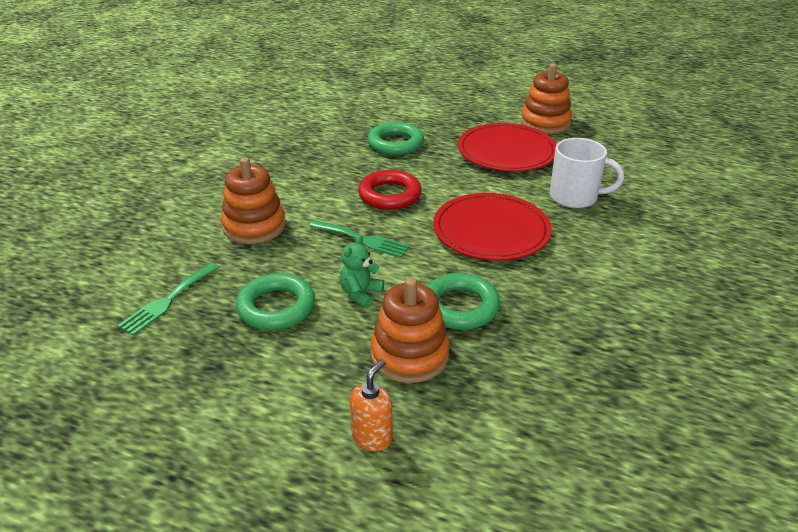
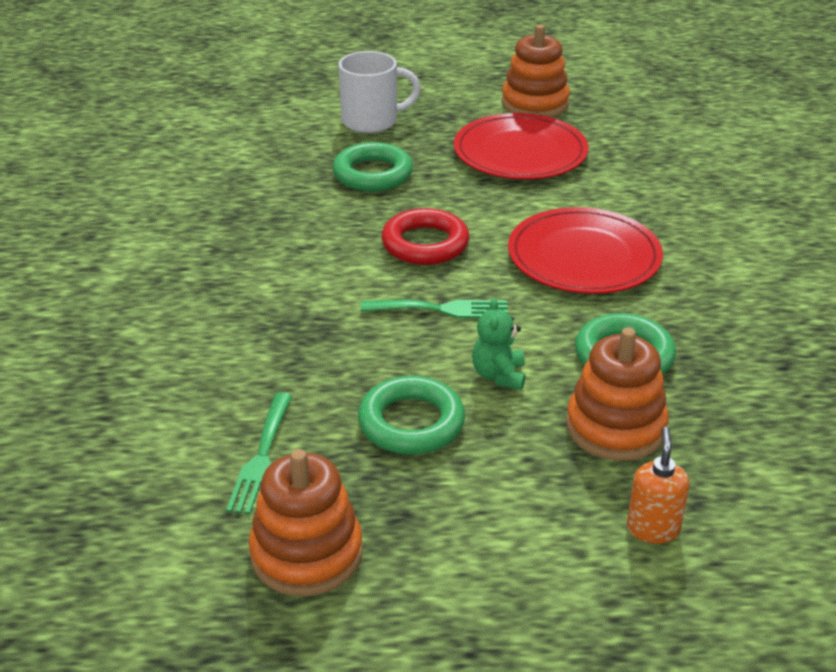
camera: 25 degrees left, 0 degrees up
orange stacking toy [221,158,286,244] -> orange stacking toy moved to [249,449,363,596]
white mug [550,138,624,208] -> white mug moved to [338,51,421,133]

